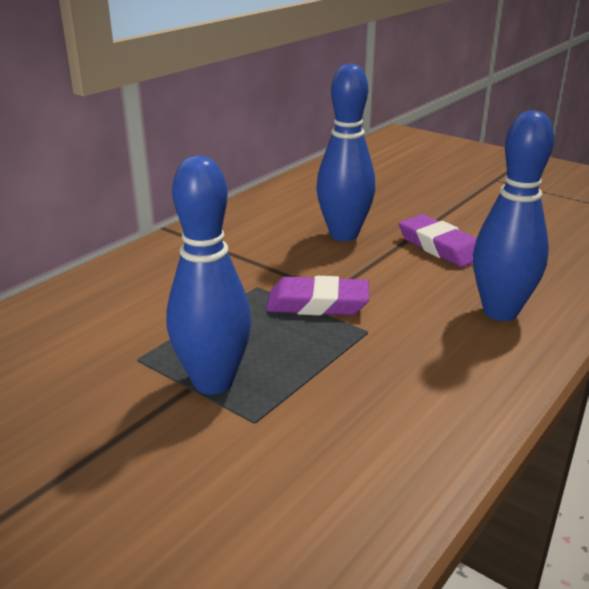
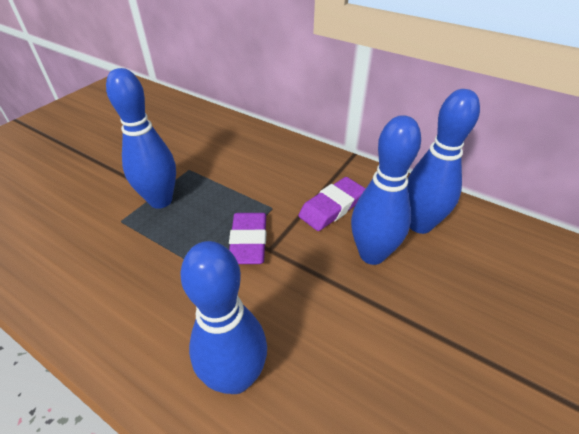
camera: 85 degrees right, 15 degrees up
purple eraser [399,214,477,267] -> purple eraser moved to [298,177,366,231]
none -> blue bowling pin [407,89,480,234]

